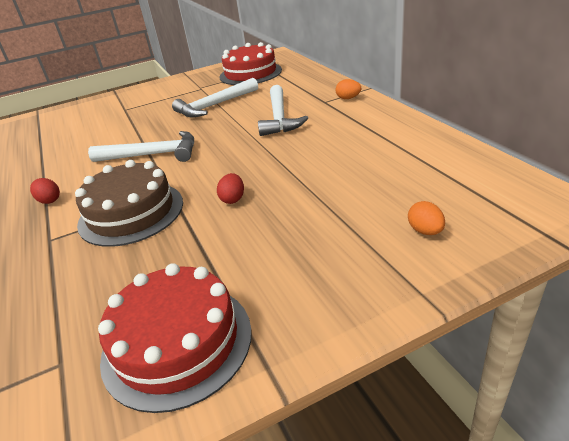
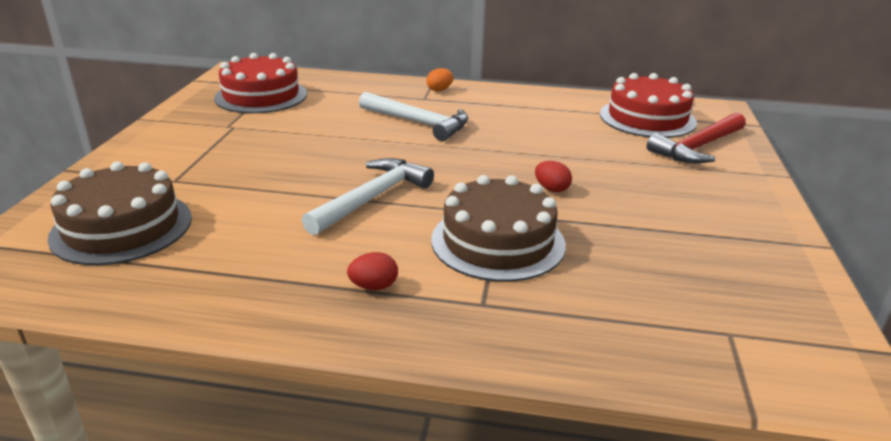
camera: 60 degrees left, 5 degrees down
red cake [98,263,252,413] -> red cake moved to [600,73,697,138]
white hammer [172,78,258,117] -> none
orange egg [408,201,445,235] -> red hammer [647,113,746,163]
none -> brown cake [48,162,192,265]

